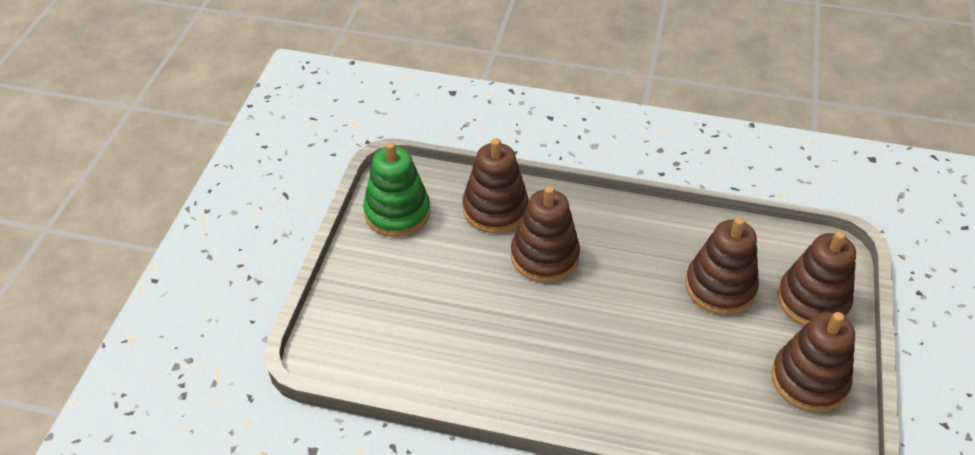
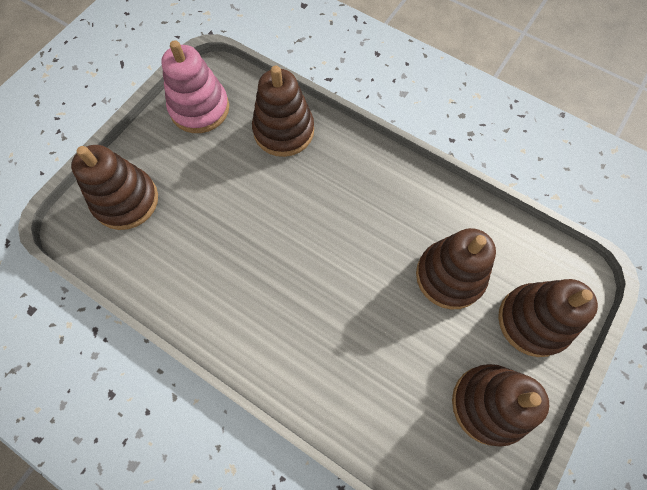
camera: 20 degrees right, 20 degrees up
green stacking toy [363,142,430,237] -> pink stacking toy [161,40,229,133]
brown stacking toy [511,186,580,283] -> brown stacking toy moved to [71,145,158,230]

